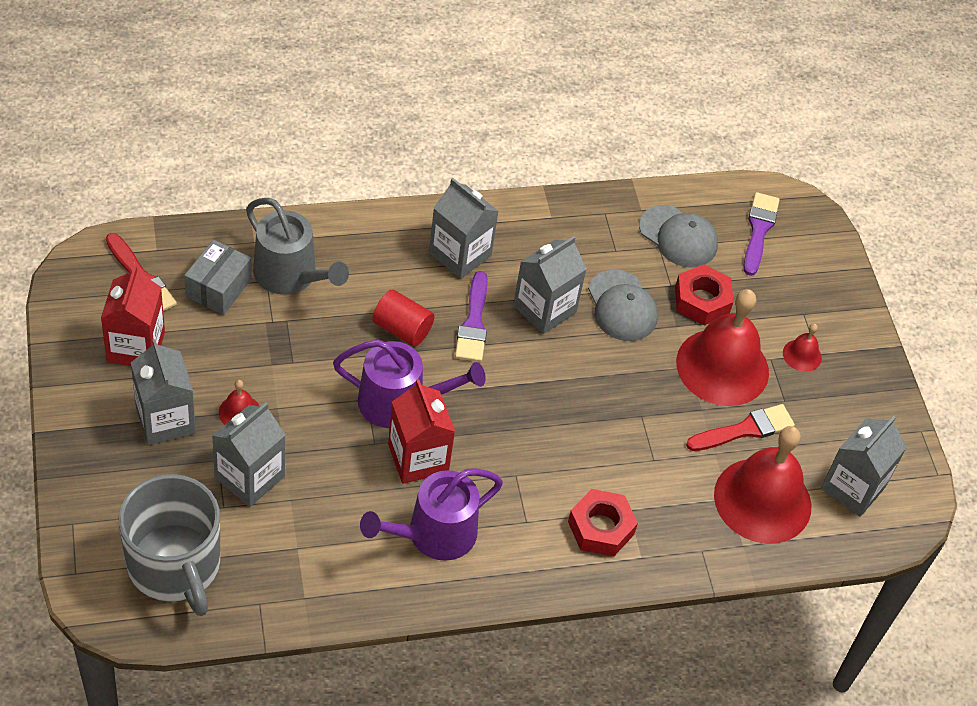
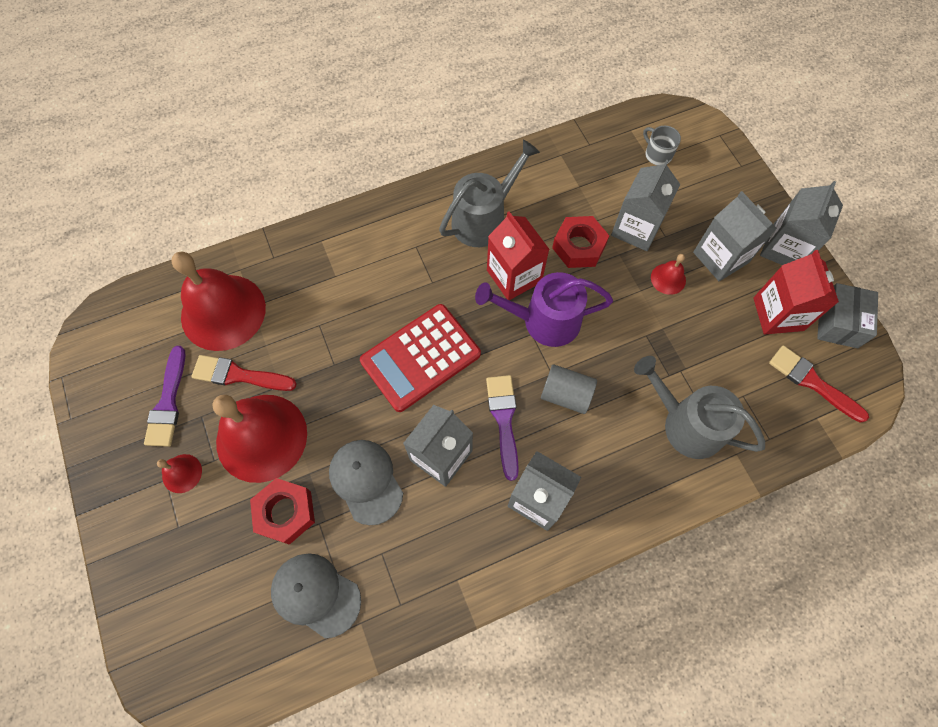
camera: 175 degrees right, 15 degrees up
grey mug [119,474,220,616] -> grey mug [643,126,681,165], size x0.41
grey box [184,240,252,315] -> grey box moved to [817,283,878,348]
purple watering can [360,468,503,561] -> grey watering can [439,139,540,247]
red cylinder [372,289,434,346] -> grey cylinder [541,364,597,414]
red nut [568,489,638,557] -> red nut moved to [552,216,609,268]
red brush [686,404,795,451] -> red brush turned 45 degrees clockwise [191,355,297,391]
purple brush [743,192,780,276] -> purple brush moved to [144,346,186,447]
grey carton [821,416,907,517] -> grey carton moved to [760,181,843,265]
none -> red calculator [360,304,481,412]

